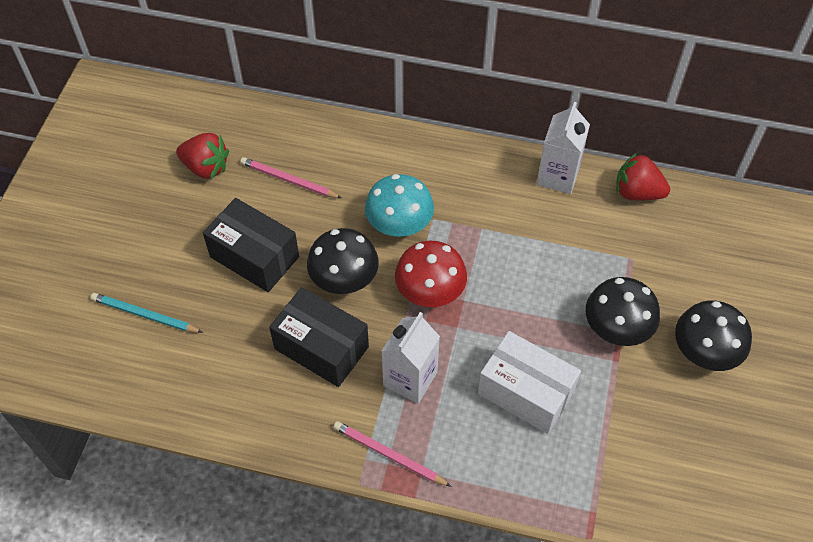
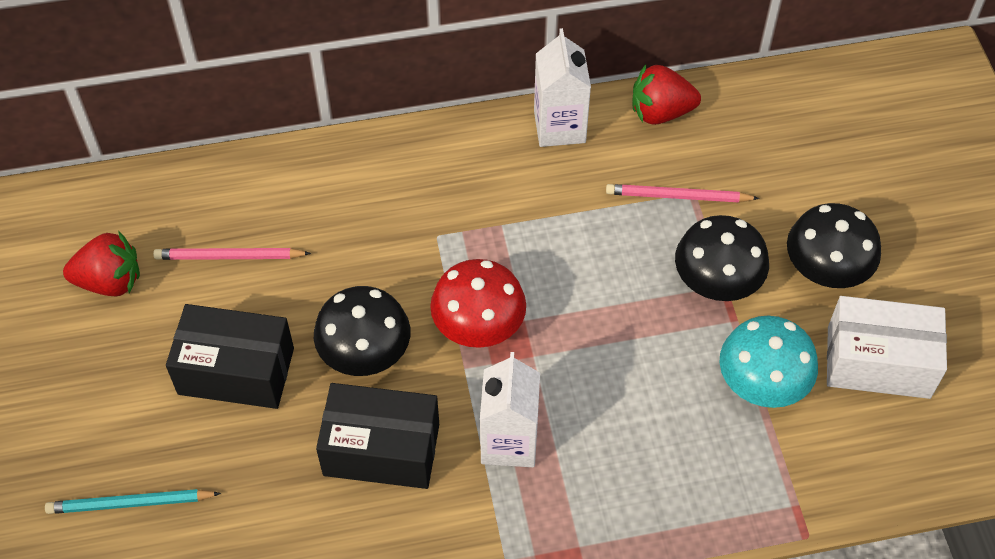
camera: 25 degrees left, 0 degrees up
pink pencil [333,421,452,487] -> pink pencil moved to [606,184,759,203]
turquoise mushroom [365,174,434,237] -> turquoise mushroom moved to [720,316,818,408]
white box [478,331,581,434] -> white box moved to [827,296,947,399]

